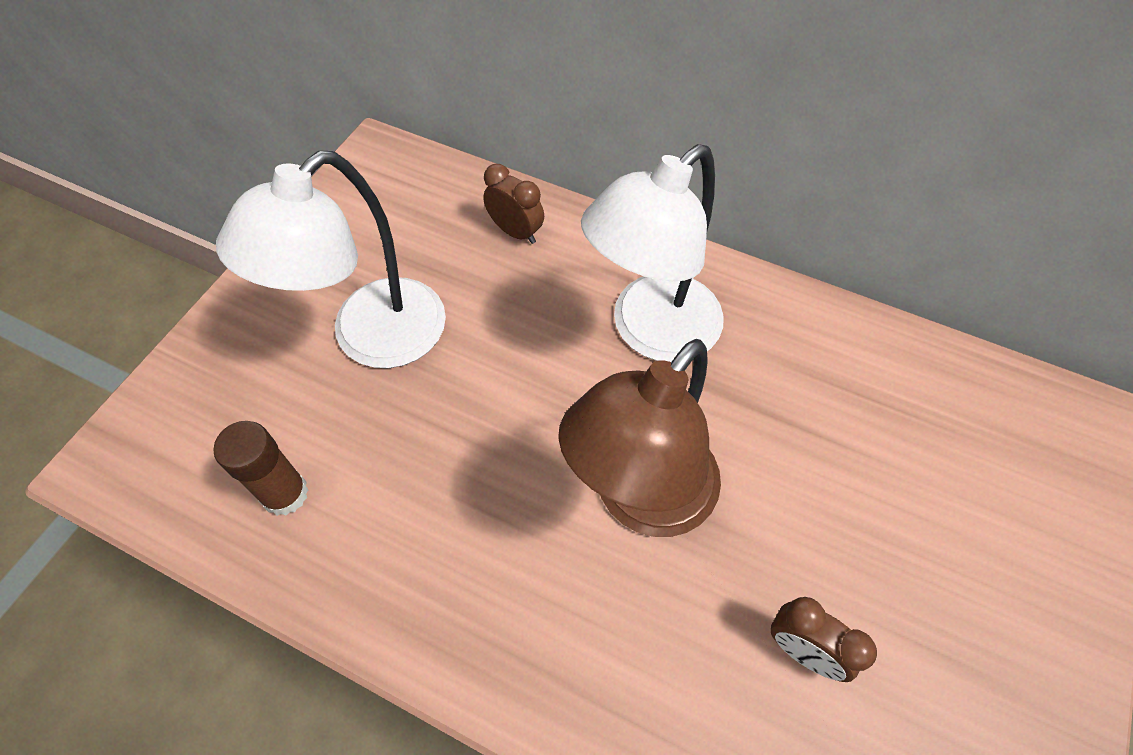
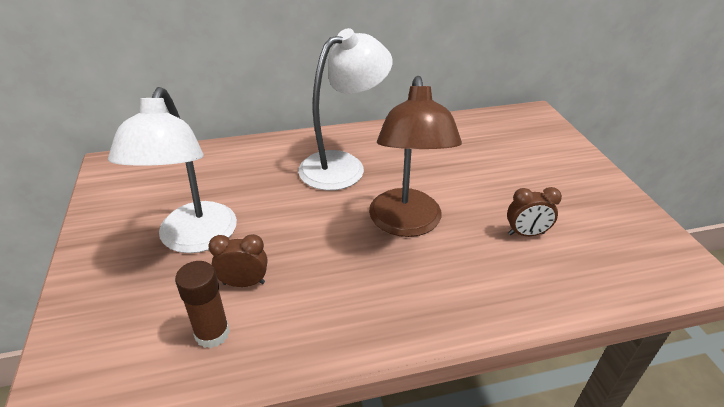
camera: 40 degrees left, 20 degrees down
brown clock [483,164,544,244] -> brown clock moved to [208,234,267,287]
white lamp [581,144,724,362] -> white lamp turned 135 degrees counterclockwise [298,28,393,191]

